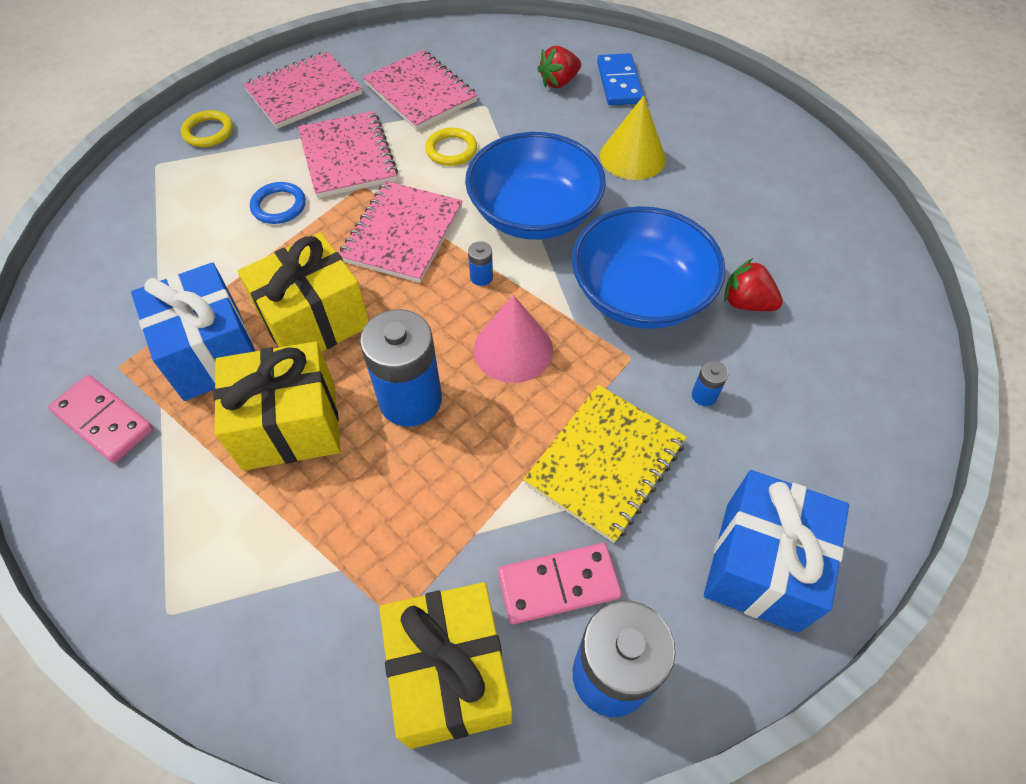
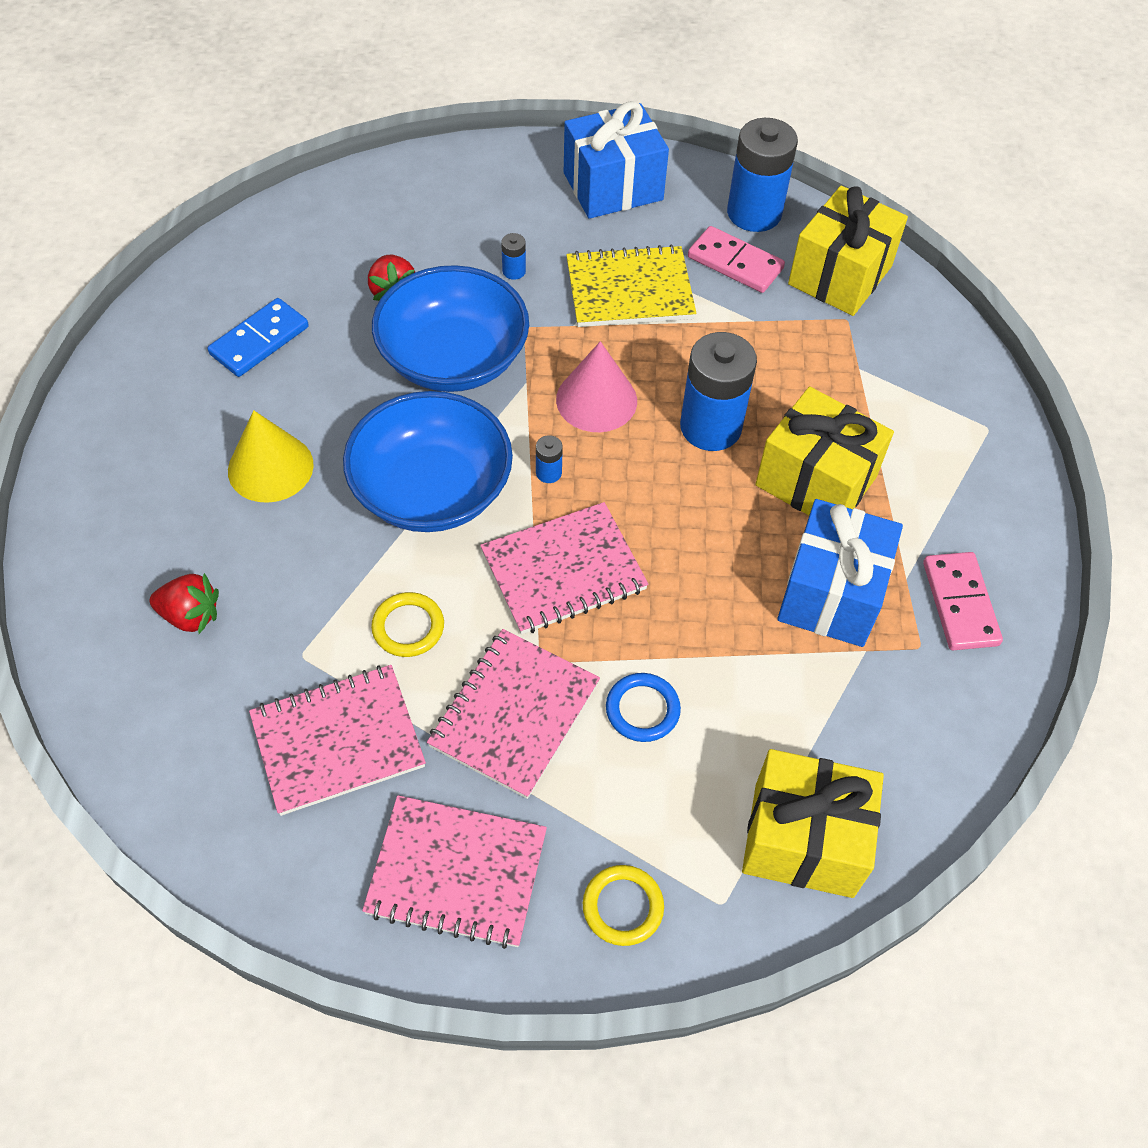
camera: 135 degrees left, 0 degrees up
yellow gift [238,232,369,352] -> yellow gift moved to [742,749,884,898]
pink notebook [363,50,478,130] -> pink notebook turned 60 degrees clockwise [249,665,426,816]
blue domino [597,53,644,105] -> blue domino moved to [208,298,309,377]

